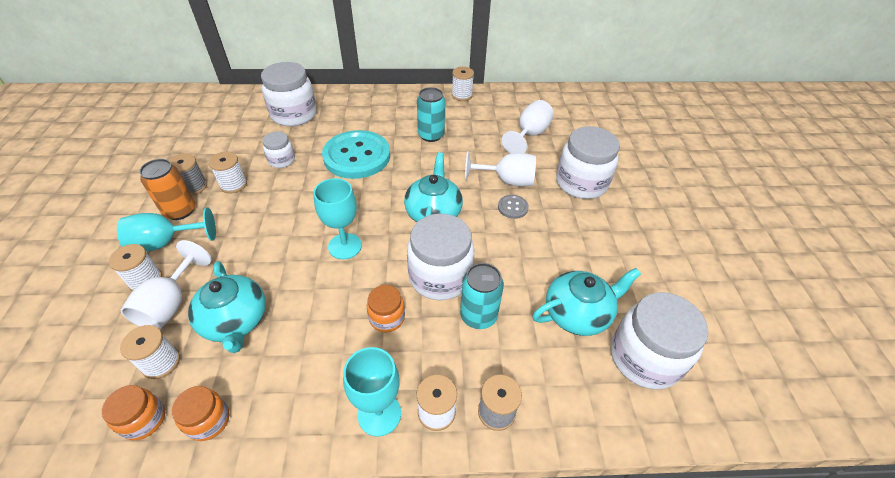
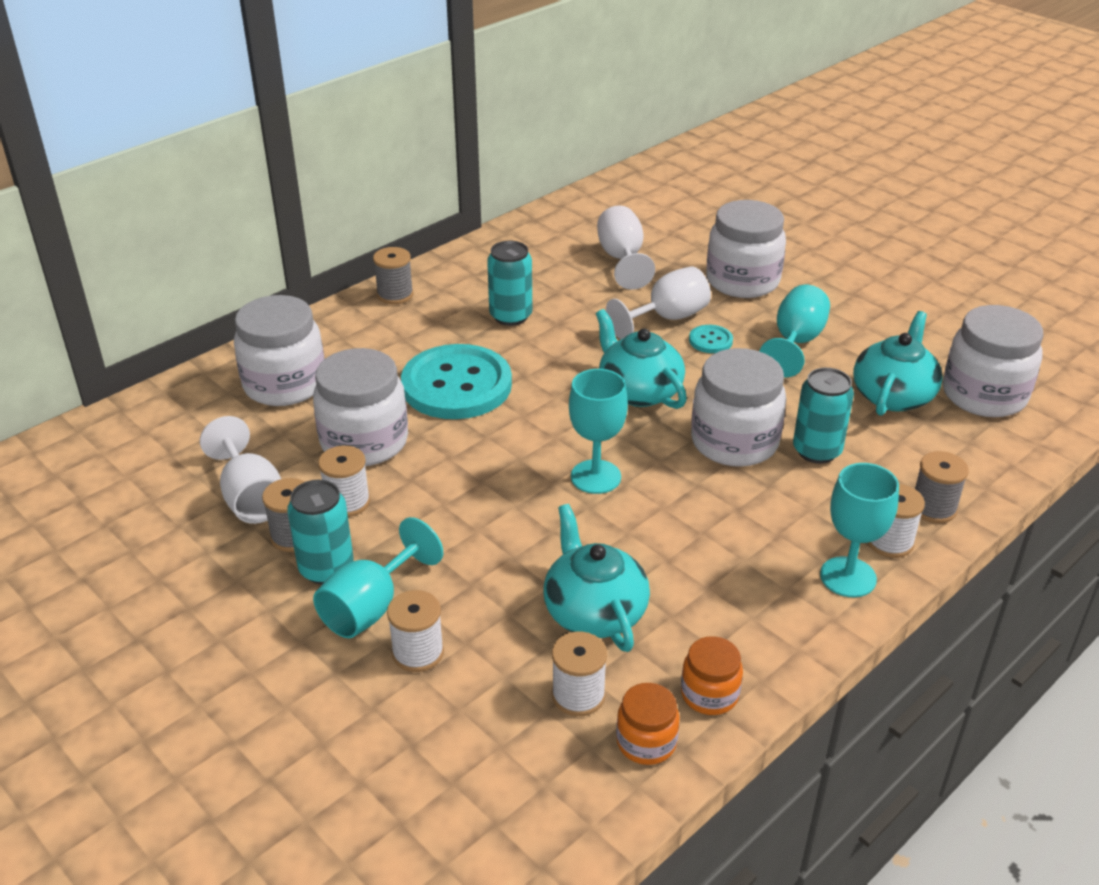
camera: 40 degrees left, 10 degrees down
white goblet [121,240,212,329] -> white goblet moved to [200,416,281,524]
orange can [139,159,195,220] -> turquoise can [287,480,354,584]
turquoise teapot [188,261,266,353] -> turquoise teapot turned 135 degrees counterclockwise [543,504,650,652]
white jar [262,131,295,168] -> white jar [313,348,408,466], size x1.89
orange jar [367,285,405,333] -> none
white spool [452,67,474,101] -> none
grey button [498,195,529,219] -> turquoise button [689,325,733,353]
none -> grey spool [373,247,413,304]
none -> turquoise goblet [759,284,830,377]

